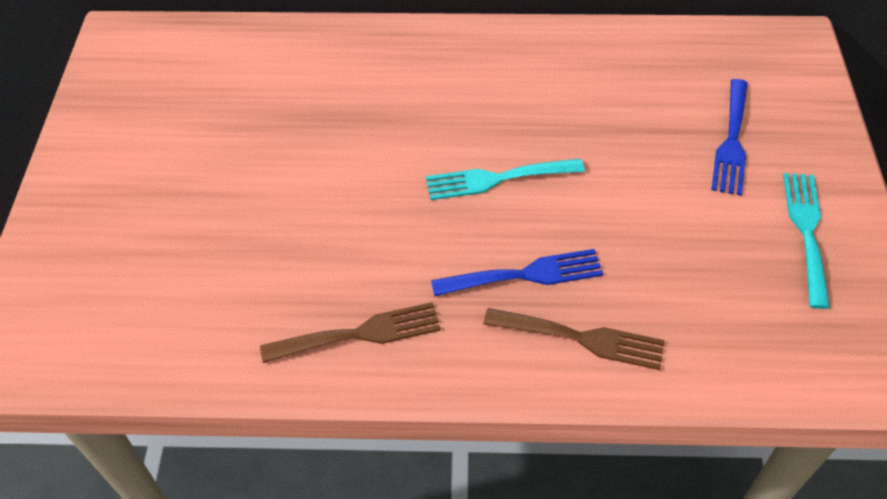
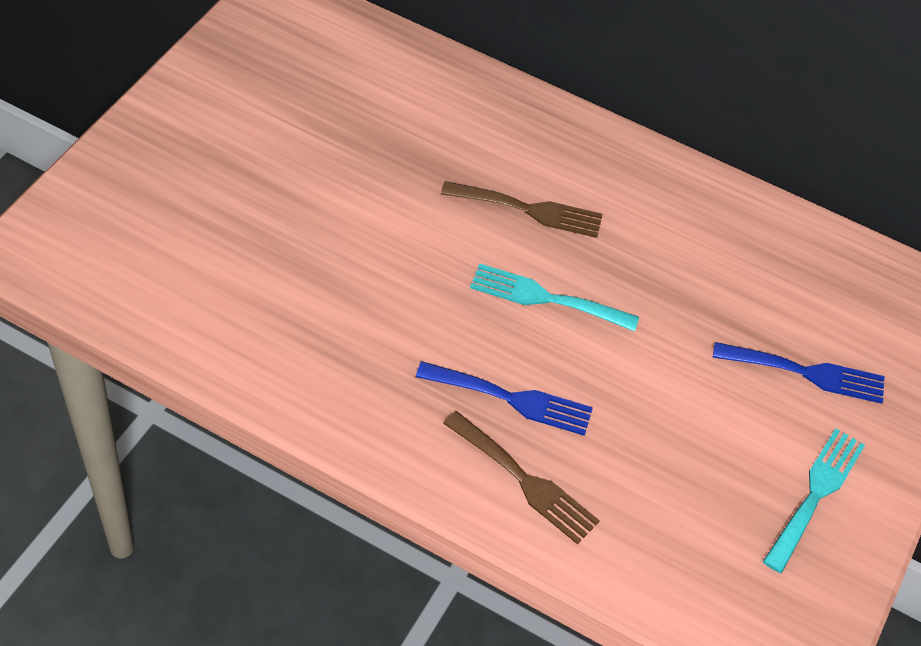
camera: 20 degrees right, 0 degrees up
brown fork [260,302,441,363] -> brown fork moved to [441,181,603,238]
blue fork [711,79,748,196] -> blue fork turned 120 degrees counterclockwise [713,342,885,404]

